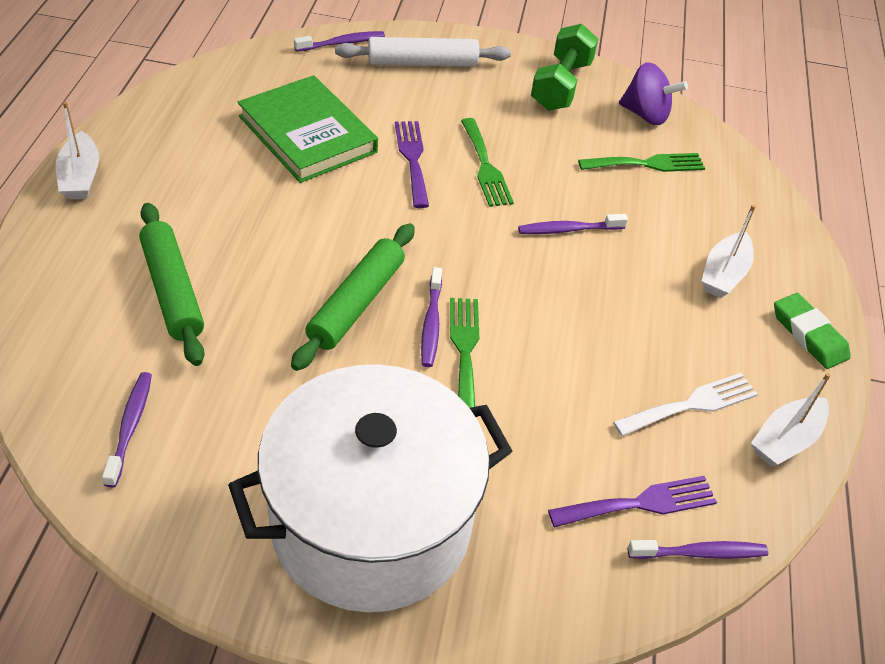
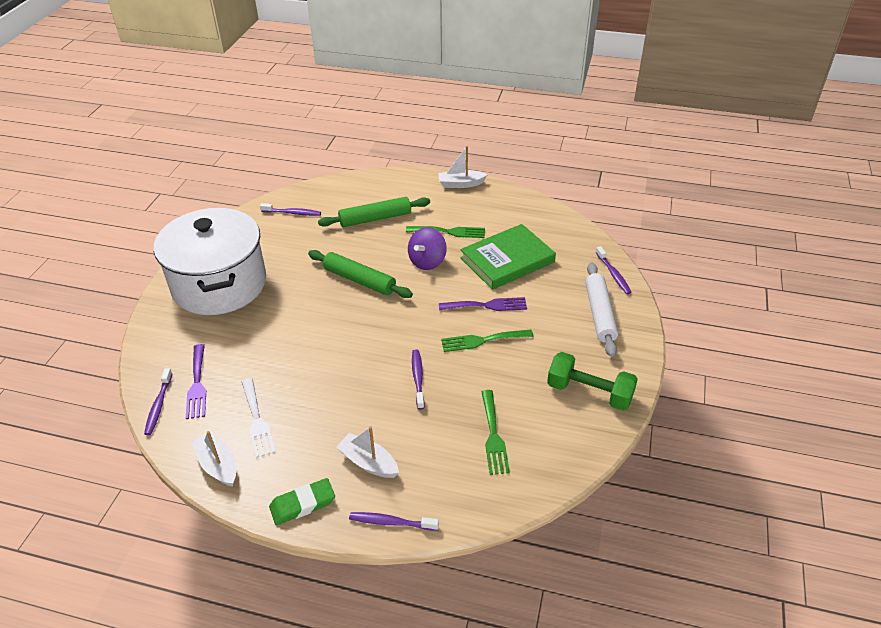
camera: 100 degrees right, 5 degrees down
purple toothbrush [421,267,442,367] -> purple toothbrush moved to [349,512,439,531]
green fork [450,298,479,408] -> green fork moved to [406,226,485,238]
purple spinning top [619,62,688,125] -> purple spinning top moved to [408,227,447,270]

